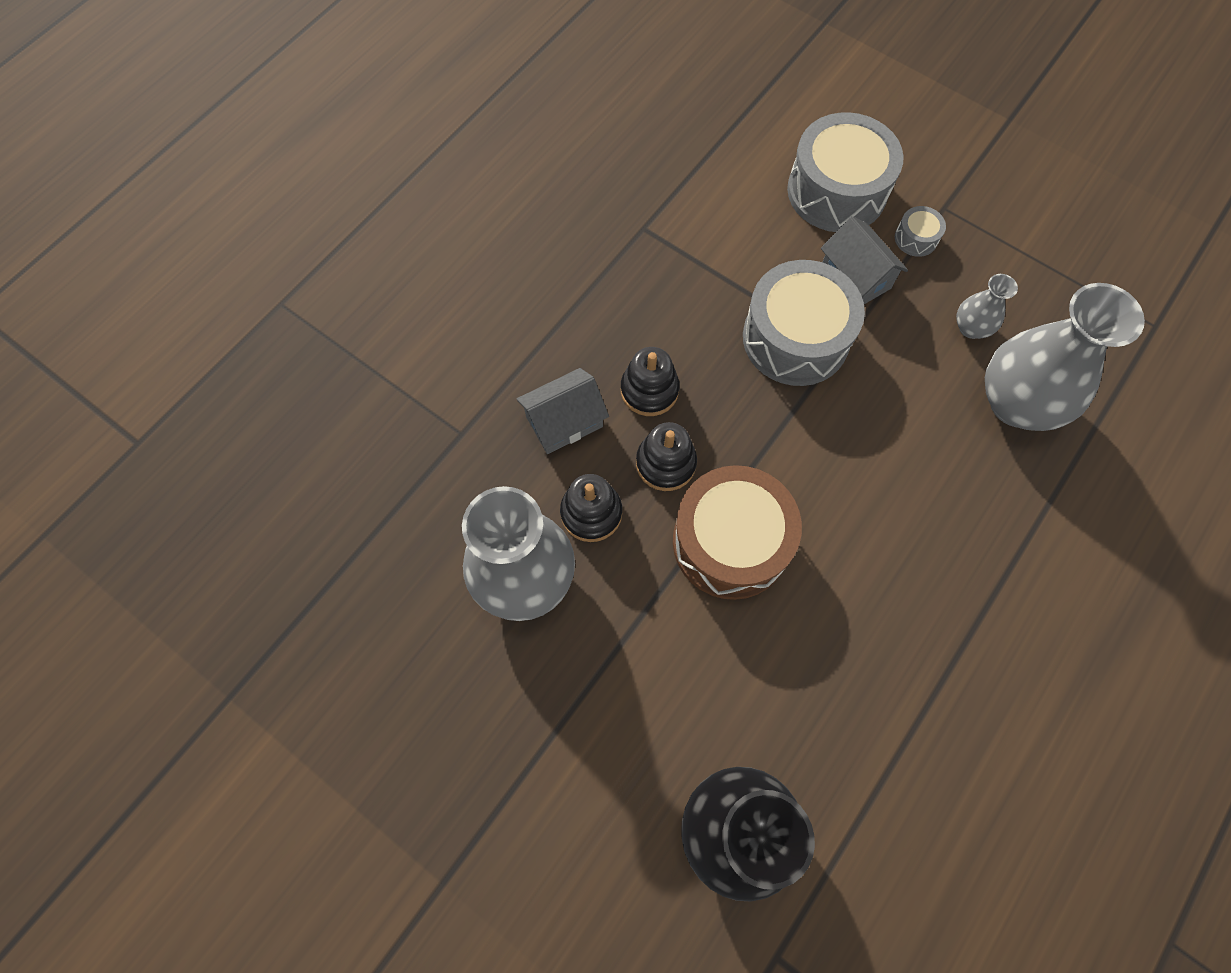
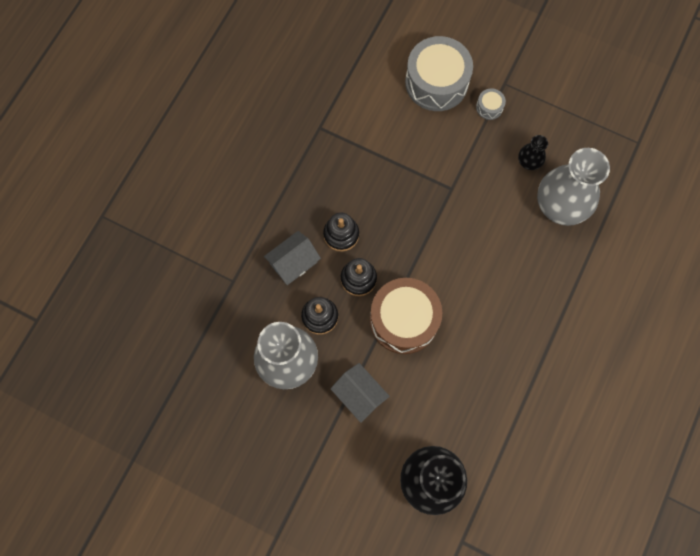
camera: 10 degrees left, 5 degrees up
grey drum [743,260,865,386] -> none
grey house [821,216,908,304] -> grey house moved to [330,363,390,423]
grey vase [956,274,1018,339] -> black vase [518,135,548,170]

